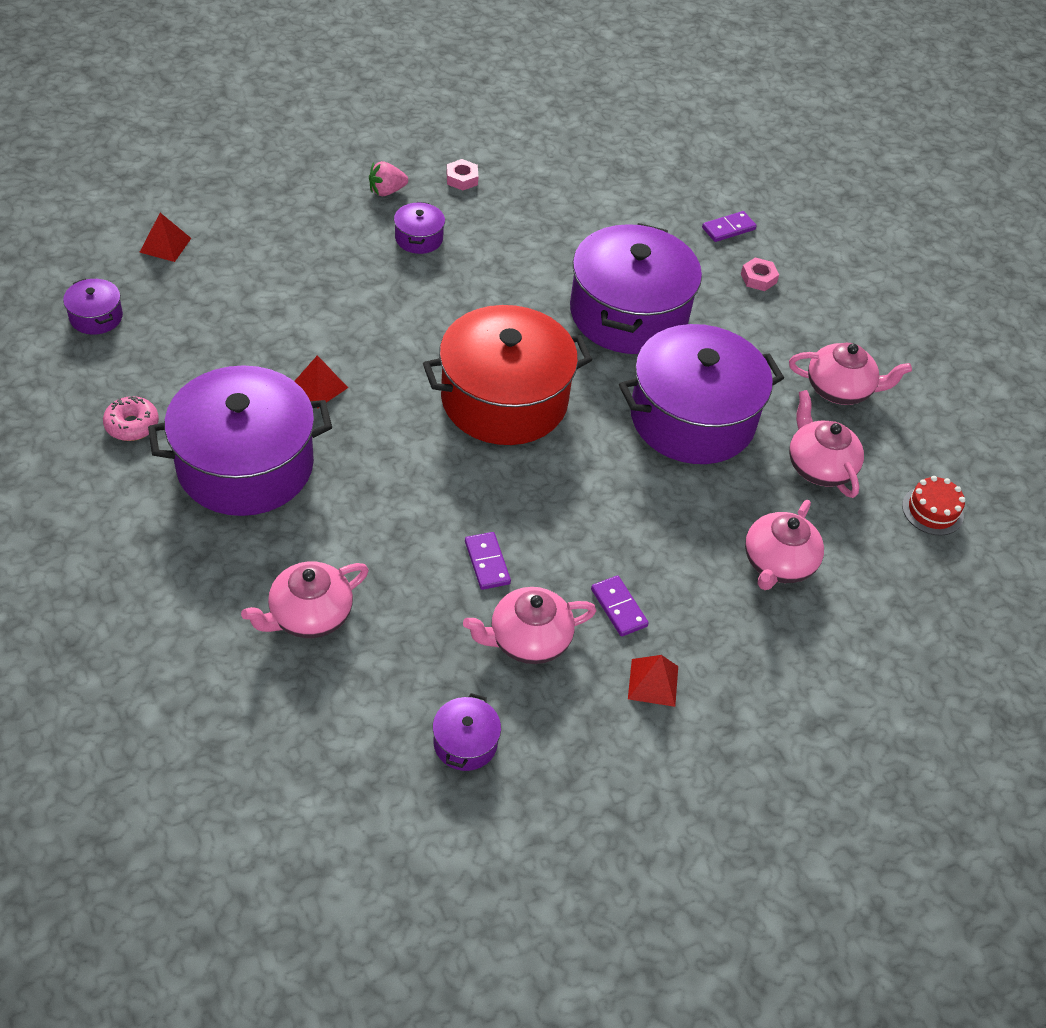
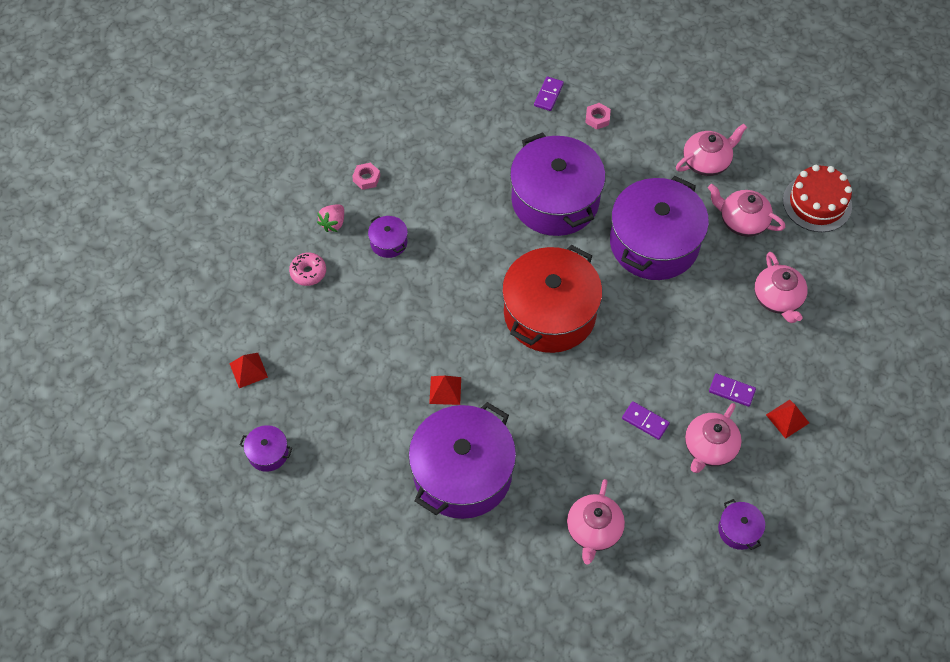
camera: 35 degrees left, 10 degrees up
pink donut [103,396,159,441] -> pink donut moved to [289,253,326,286]
red cake [902,476,965,536] -> red cake [783,165,852,232], size x1.67

